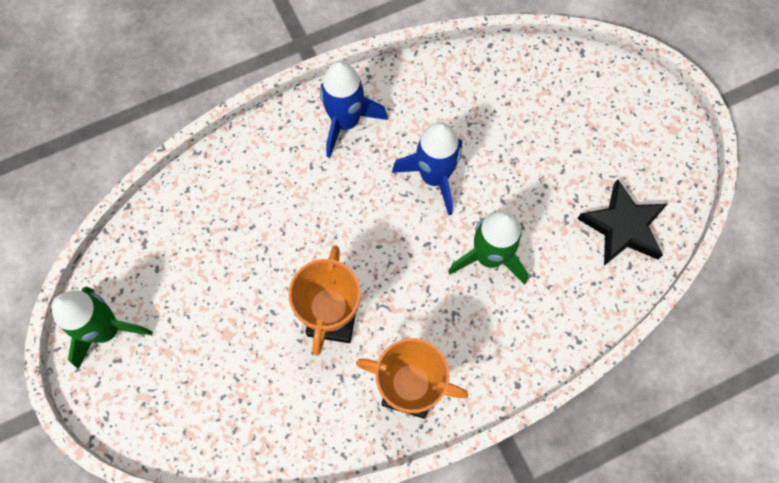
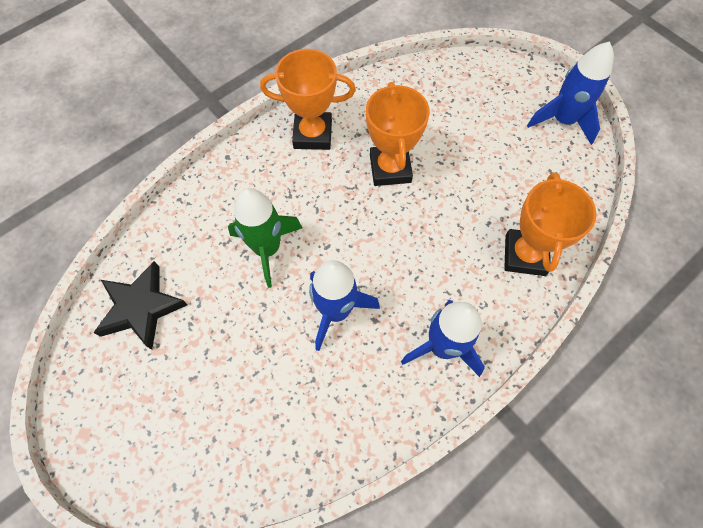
camera: 165 degrees right, 5 degrees down
green rocket [52,286,153,369] -> blue rocket [527,42,614,145]
none -> orange trophy [504,172,597,276]

